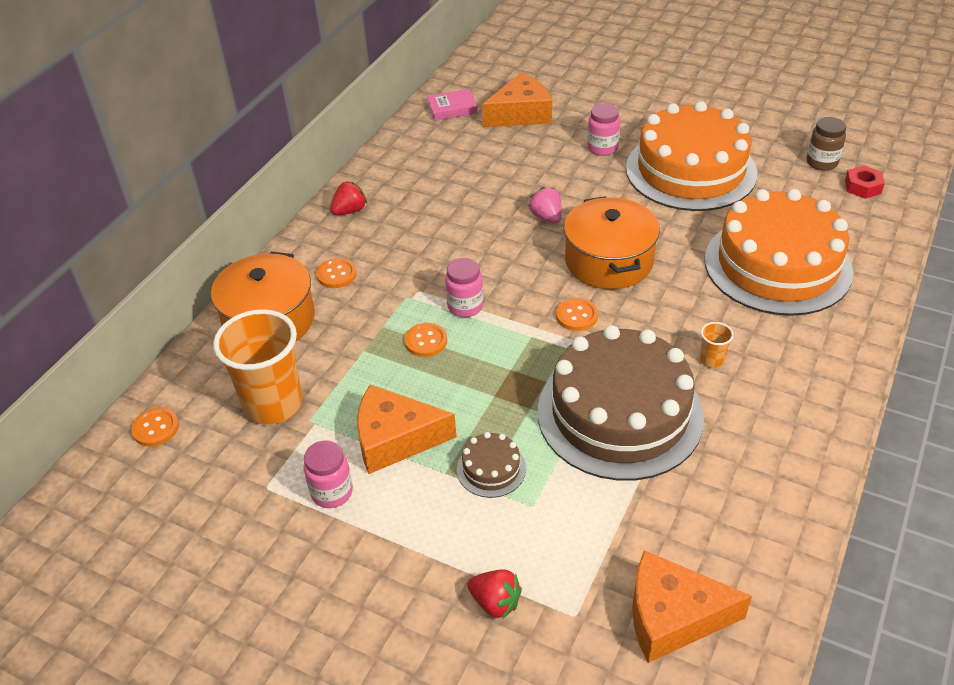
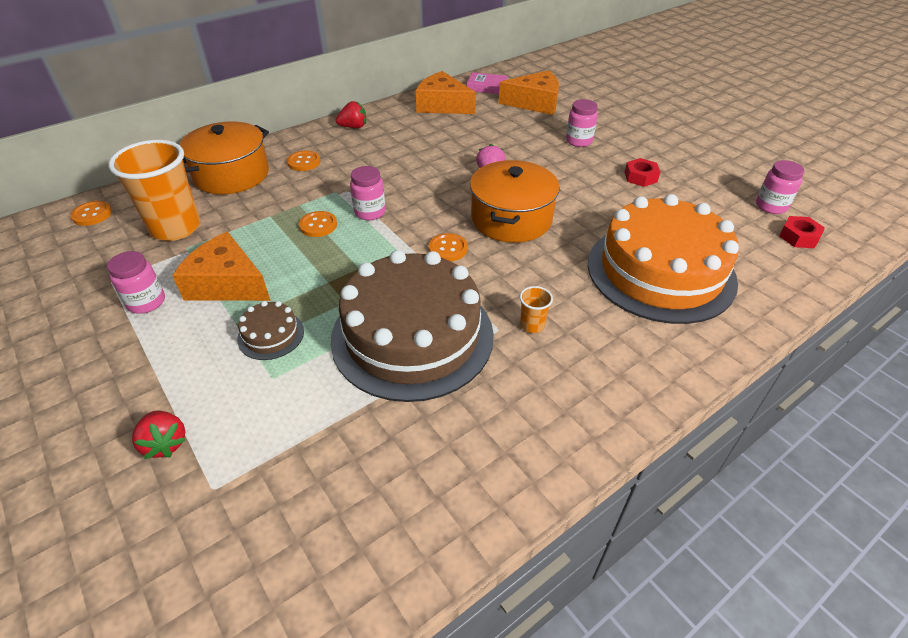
camera: 25 degrees right, 0 degrees up
orange cake [626,101,758,211] -> red nut [624,158,660,187]
orange cheese [632,550,752,663] -> orange cheese moved to [416,71,476,114]
brown jar [807,117,846,171] -> pink jar [756,160,805,214]

